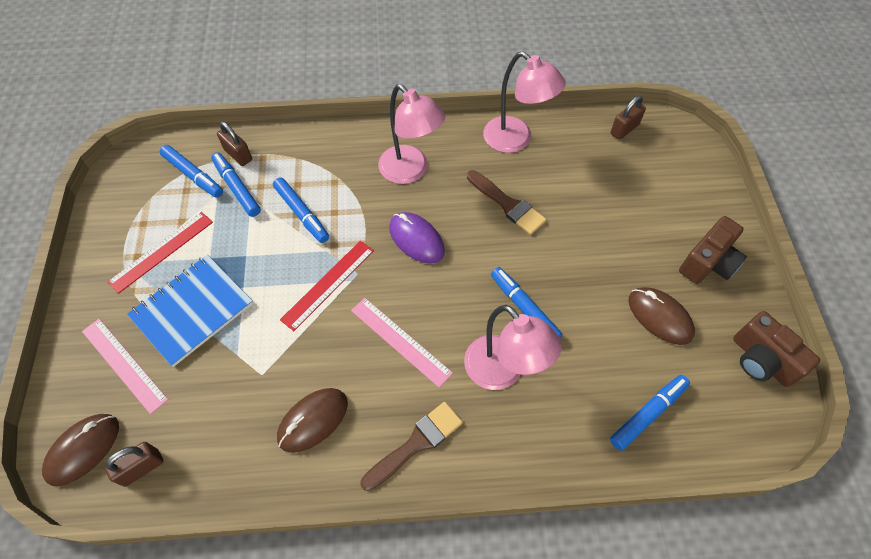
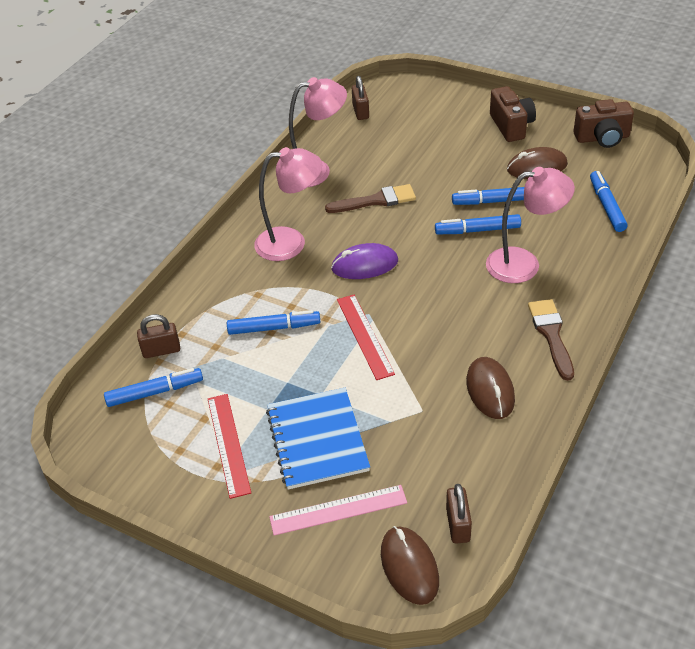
camera: 55 degrees left, 15 degrees down
blue marker [211,152,261,217] -> blue marker moved to [452,187,524,205]
pink ruler [351,298,453,388] -> none

